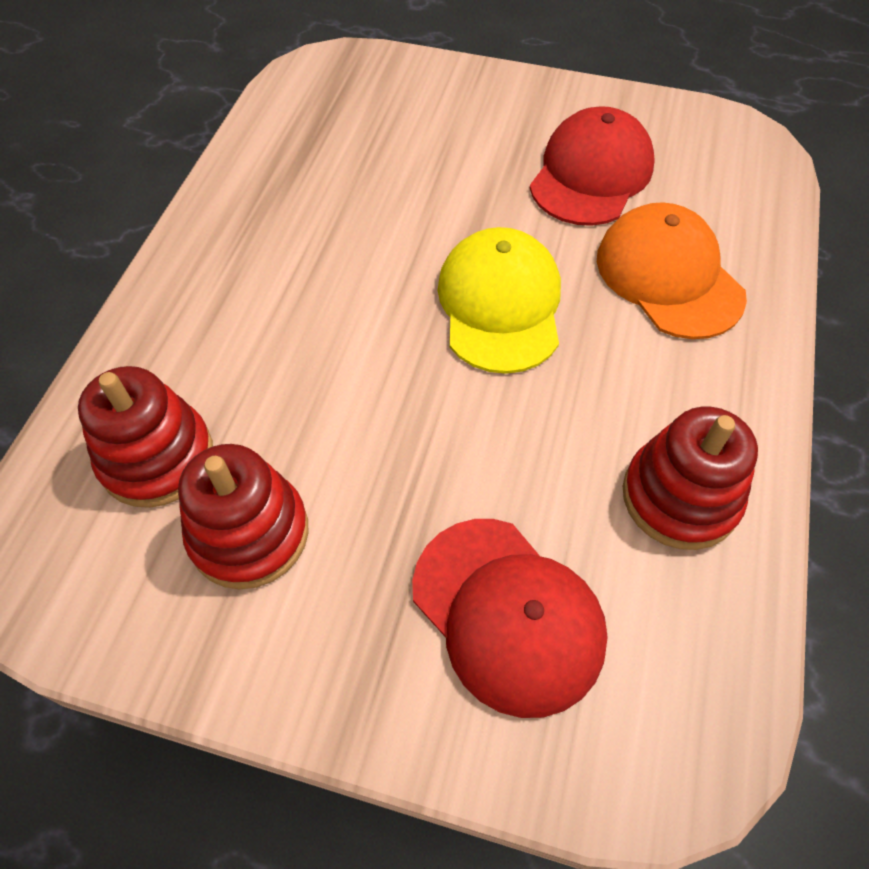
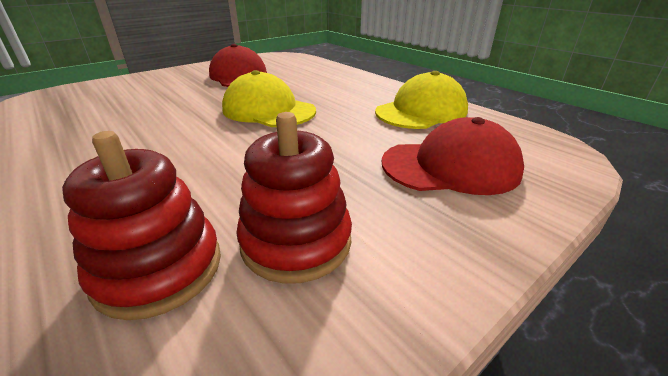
camera: 55 degrees left, 25 degrees down
orange cap [597,202,747,339] -> none
red stacking toy [623,407,758,550] -> yellow cap [375,71,468,129]

